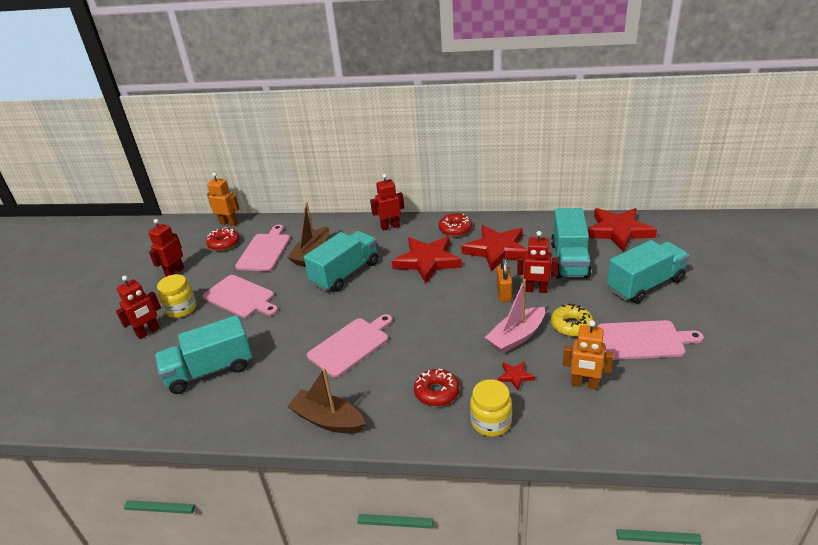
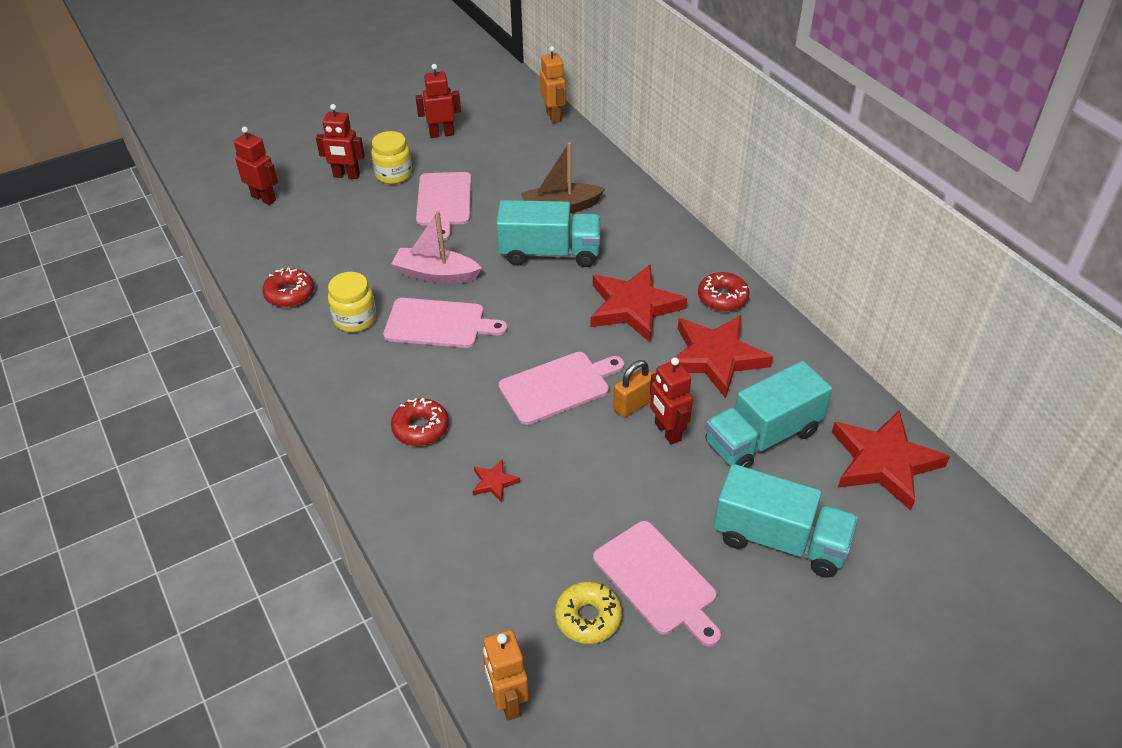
camera: 50 degrees right, 10 degrees up
turquoise truck [155,315,252,394] -> none
red donut [206,227,240,251] -> red donut moved to [262,267,314,307]
pink cutting board [235,225,290,271] -> pink cutting board moved to [498,352,624,425]
brown boat [287,368,366,434] -> none
red robot [370,174,404,231] -> red robot moved to [234,127,278,205]
yellow jar [470,379,512,437] -> yellow jar moved to [328,272,376,332]
pink boat [485,279,545,354] -> pink boat moved to [392,211,482,284]
yellow donut [551,304,593,336] -> yellow donut moved to [555,581,622,644]
orange robot [563,320,614,390] -> orange robot moved to [483,630,529,721]

